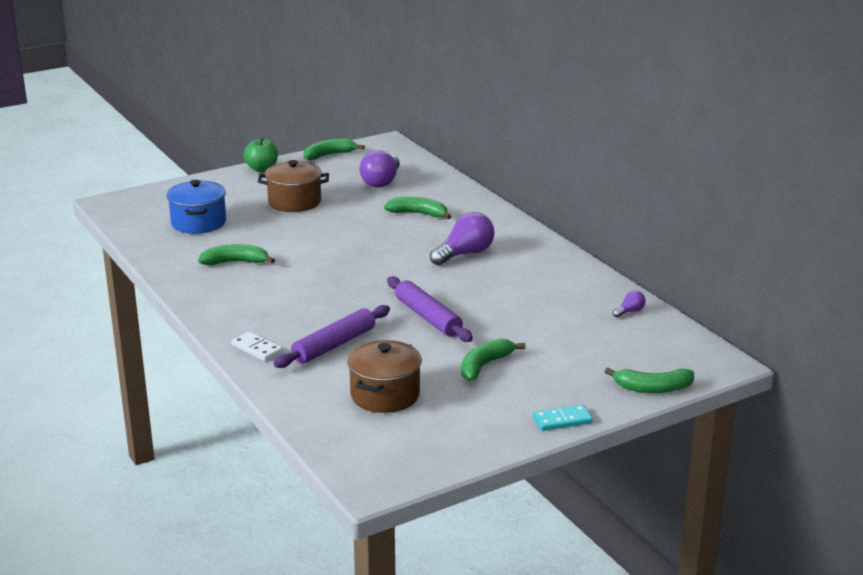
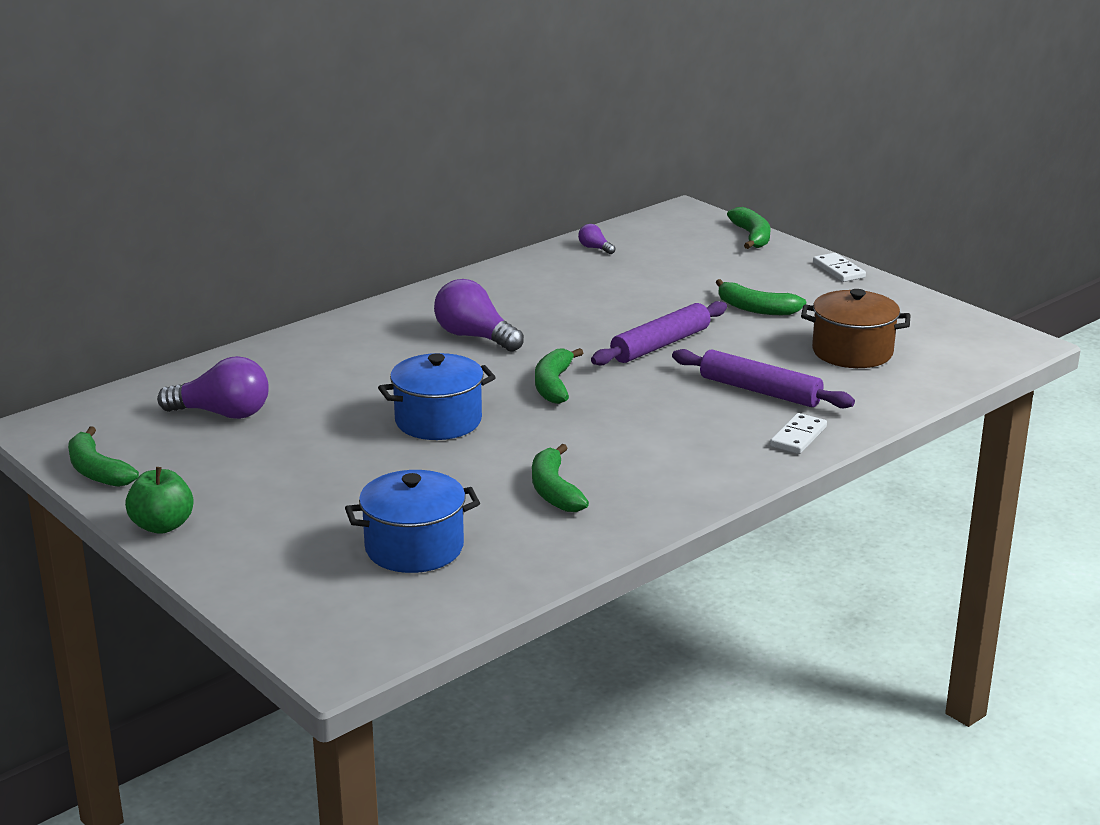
camera: 100 degrees left, 0 degrees up
brown pot [258,160,329,212] -> none
green banana [384,197,452,219] -> green banana moved to [535,348,583,404]
turquoise domino [533,404,593,431] -> white domino [813,253,866,282]
none -> blue pot [378,353,496,440]

